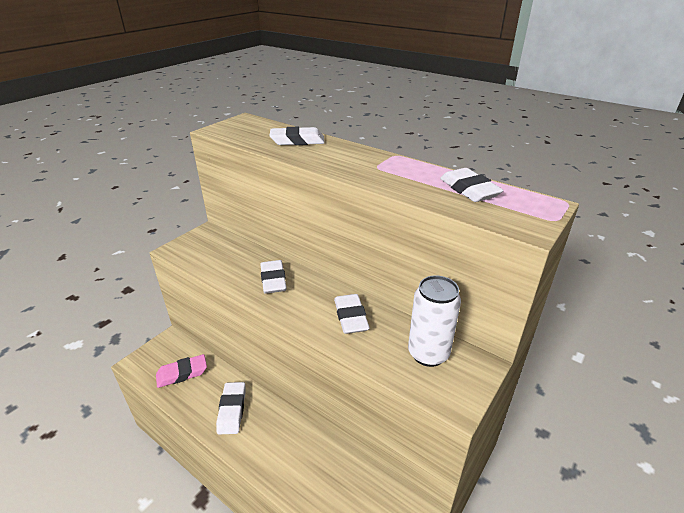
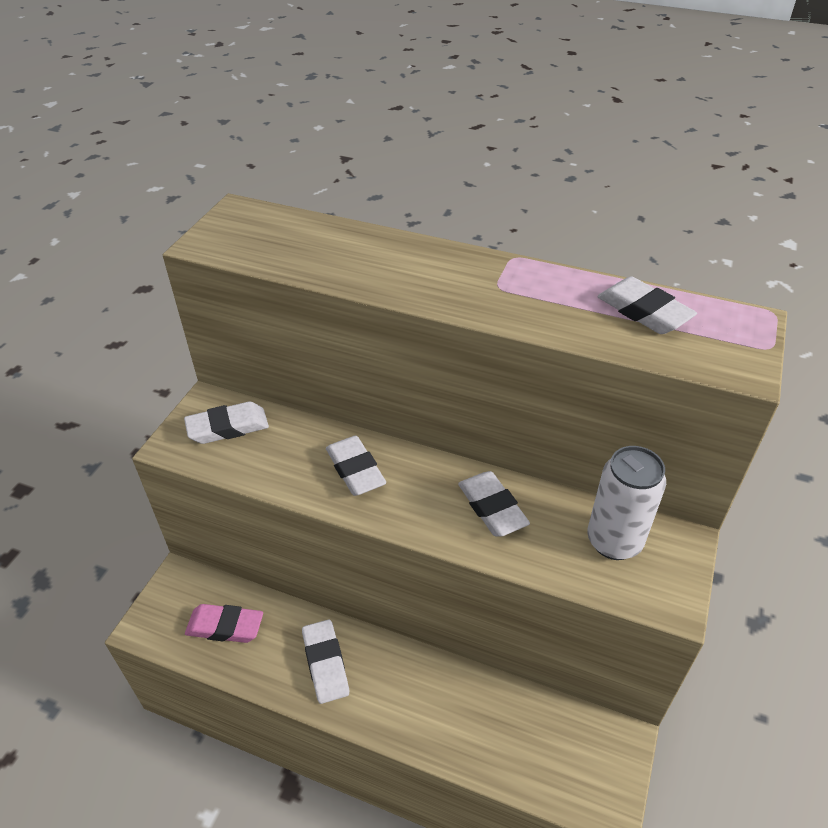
camera: 15 degrees left, 10 degrees up
pink eraser [156,354,207,388] -> pink eraser turned 45 degrees clockwise [185,604,263,643]
white eraser [269,127,325,145] -> white eraser moved to [184,402,269,444]

